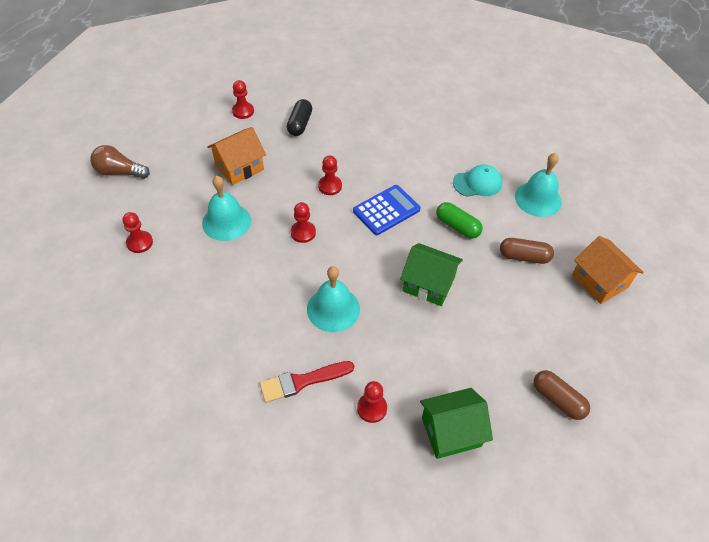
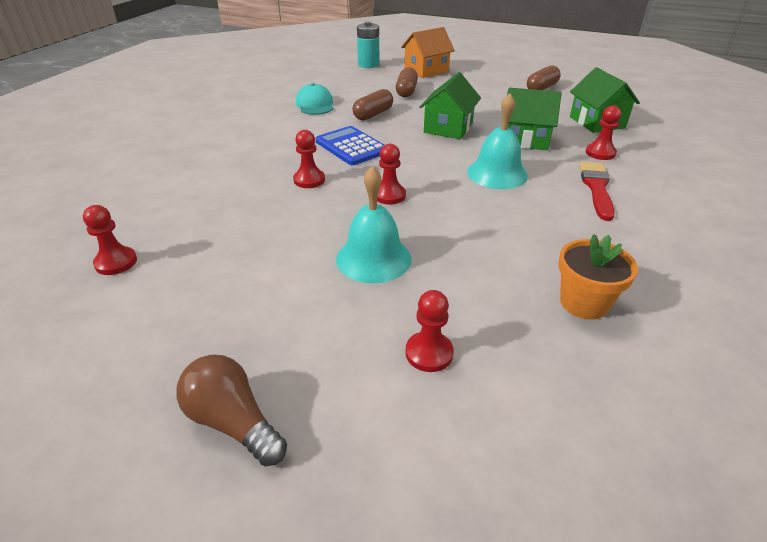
camera: 90 degrees left, 15 degrees down
brown light bulb [90,145,150,179] -> brown light bulb turned 120 degrees clockwise [176,355,287,466]
orange house [207,127,266,185] -> none
red brush [260,361,354,403] -> red brush turned 150 degrees counterclockwise [579,162,615,221]
black capsule [287,99,312,136] -> none
green capsule [436,202,483,239] -> brown capsule [353,89,393,120]
turquoise bell [515,153,562,217] -> none
none -> turquoise battery [357,22,379,68]
none -> green house [507,88,562,150]
none -> orange flower pot [558,234,638,320]

